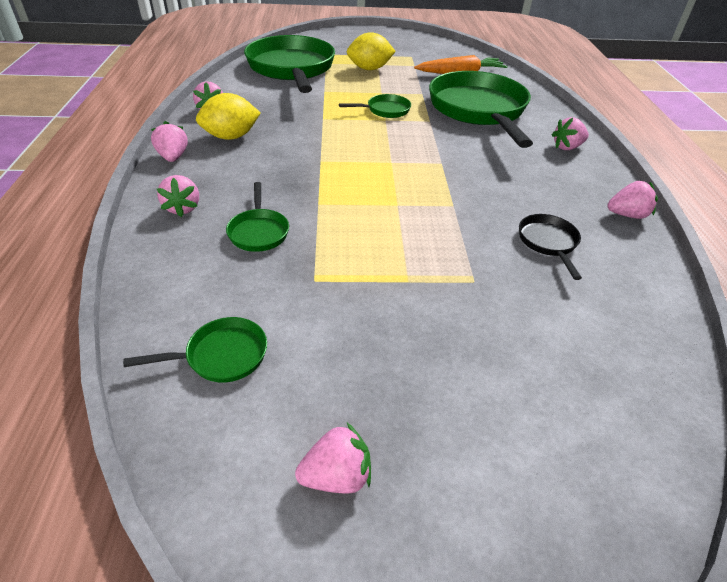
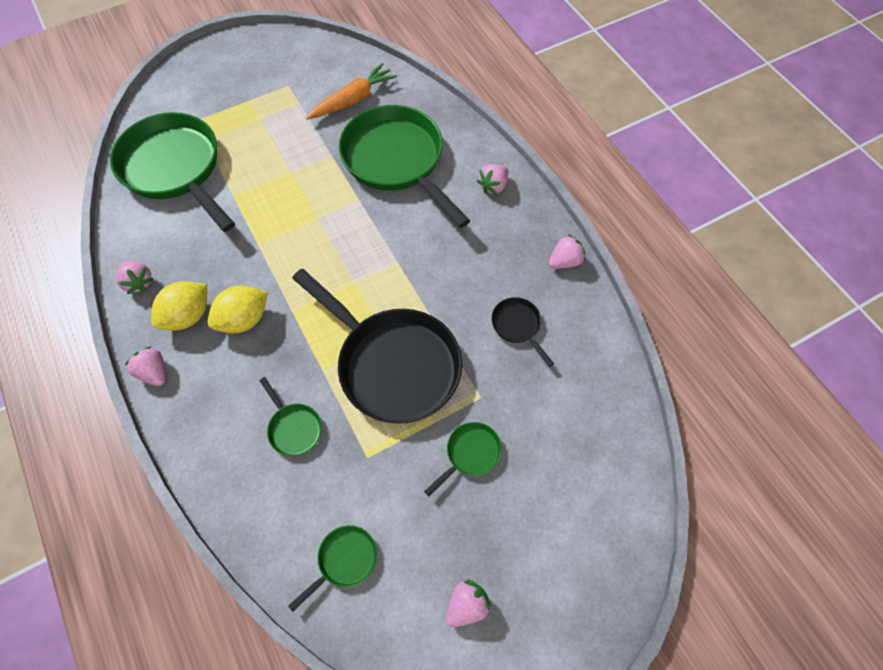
camera: 25 degrees left, 20 degrees up
pink strawberry [157,175,199,217] -> none
green pan [339,94,411,118] -> green pan moved to [424,422,502,496]
yellow lemon [347,32,396,70] -> yellow lemon moved to [207,286,268,333]
none -> black pan [292,269,462,424]

